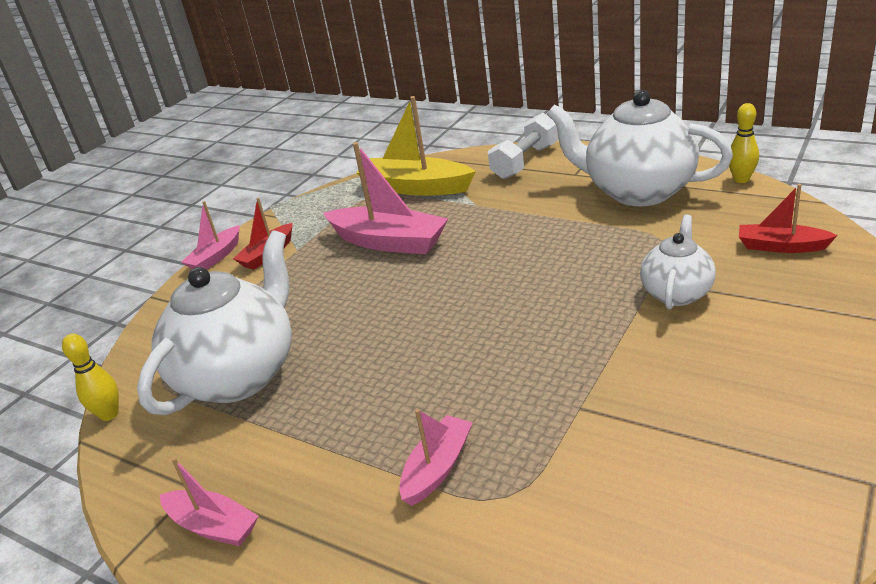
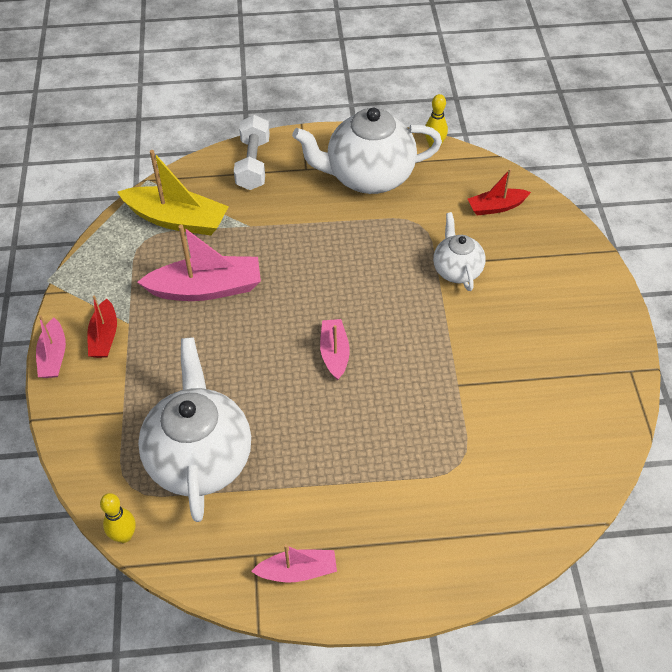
camera: 40 degrees left, 20 degrees up
yellow boat [356,96,476,196] -> yellow boat turned 150 degrees counterclockwise [118,150,229,236]
pink boat [399,409,473,506] -> pink boat moved to [320,319,350,380]

